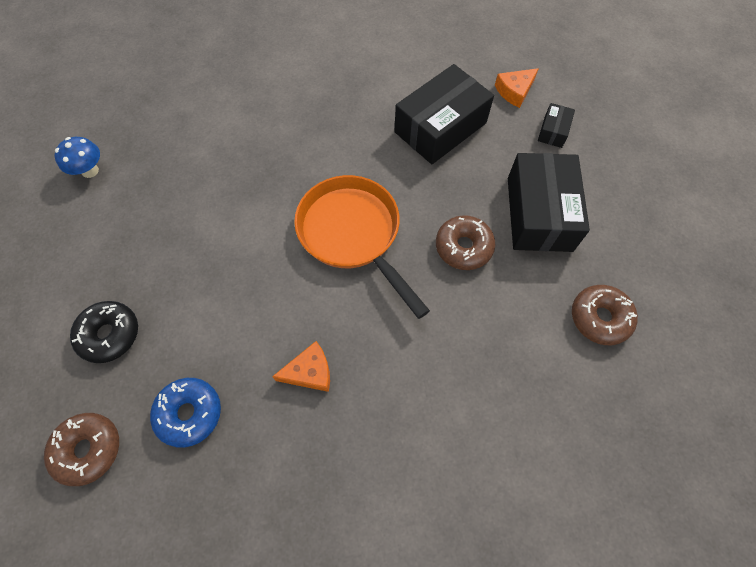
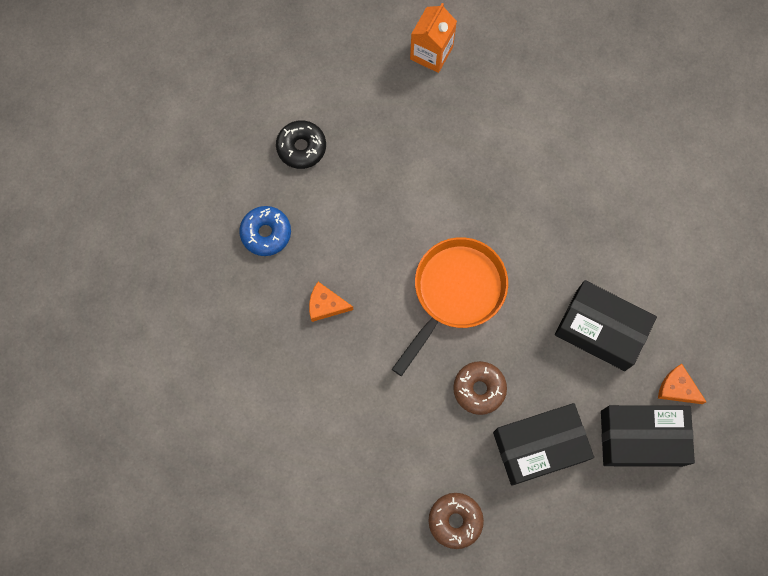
camera: 70 degrees right, 10 degrees up
brown donut [44,413,119,486] -> none
blue mushroom [55,137,100,178] -> orange carton [410,3,457,73]
orange cheese [272,341,330,392] -> orange cheese turned 135 degrees clockwise [309,282,354,322]
black box [538,103,575,148] -> black box [601,405,695,467], size x2.20

